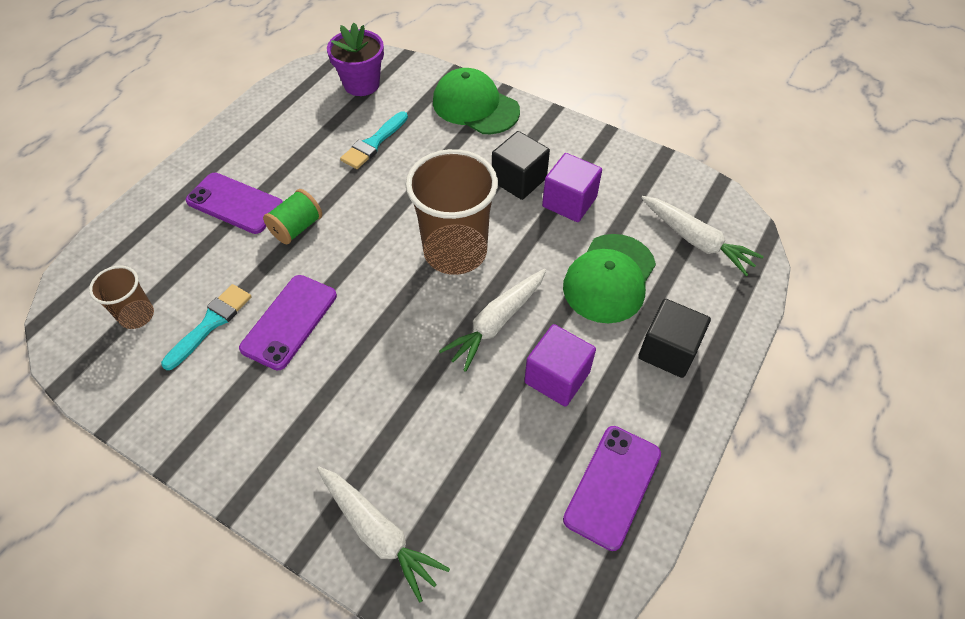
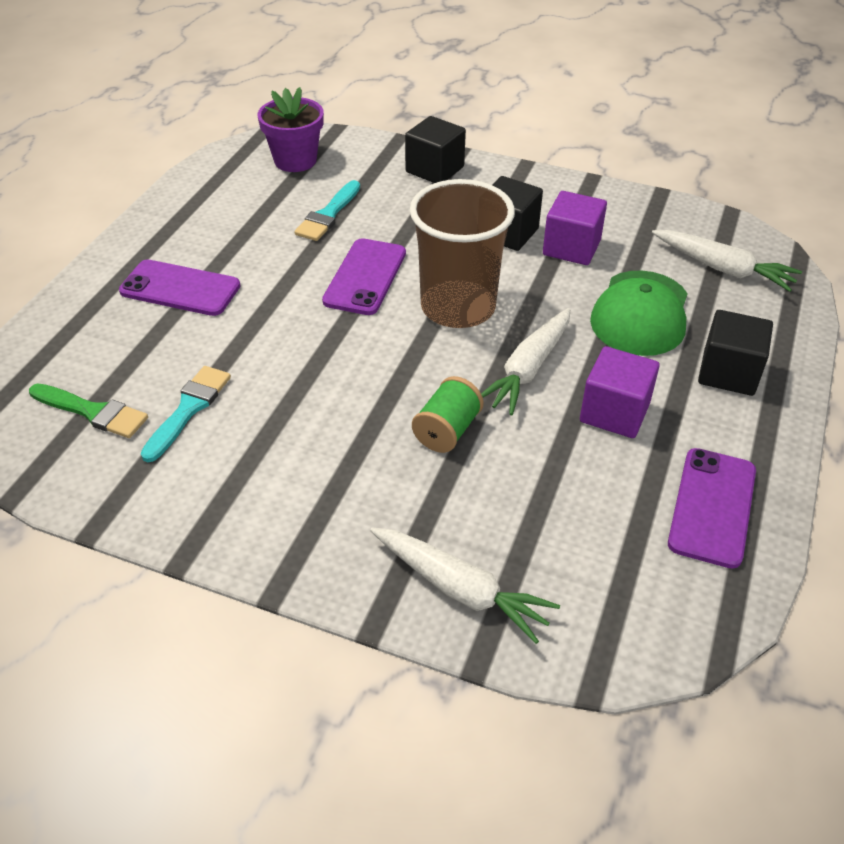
camera: 10 degrees left, 10 degrees down
brown cup [89,265,154,329] -> green brush [29,384,148,438]
purple phone [239,275,337,371] -> purple phone moved to [322,238,406,315]
green spool [263,189,322,244] -> green spool moved to [412,376,484,453]
green cap [433,68,520,134] -> black cube [405,116,466,183]

